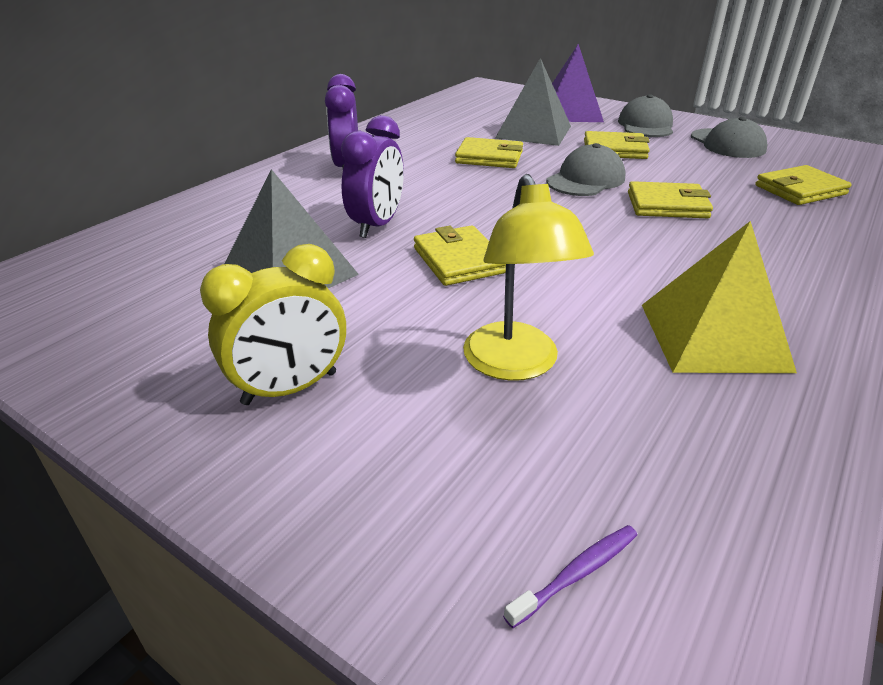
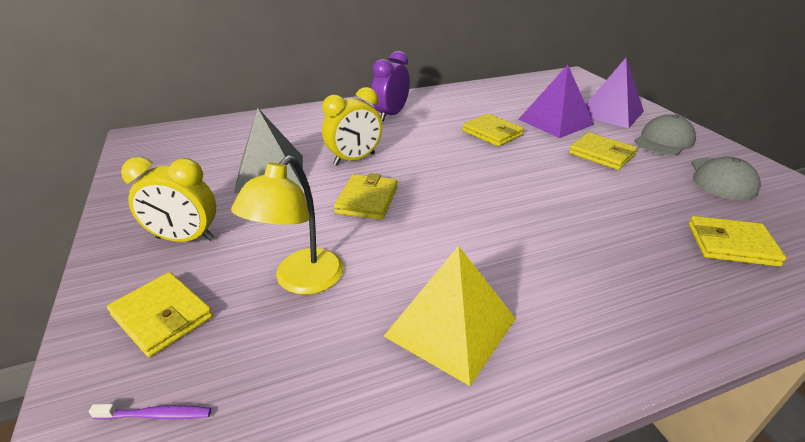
camera: 35 degrees right, 0 degrees up
purple clock [341,115,404,238] -> yellow clock [322,87,382,165]
grey pyramid [495,58,571,146] -> purple pyramid [518,65,594,138]
grey cap [546,143,626,196] -> none
yellow wallet [628,181,713,218] -> yellow wallet moved to [107,272,213,357]

